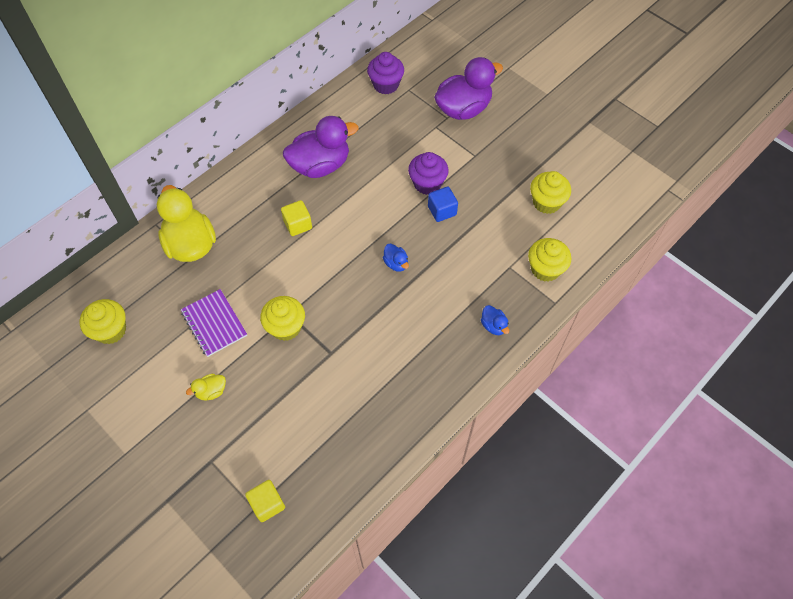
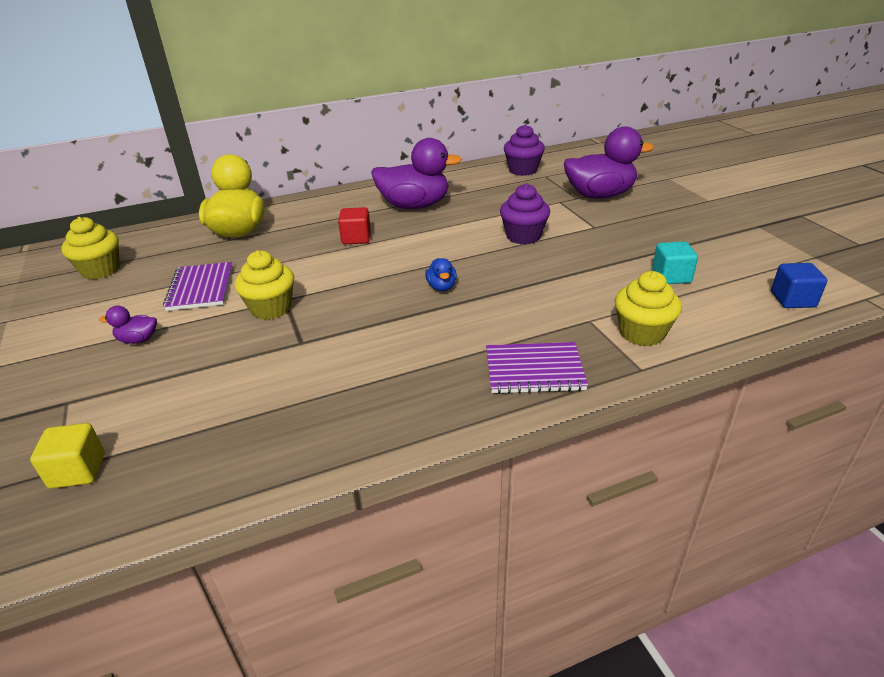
camera: 25 degrees right, 25 degrees down
yellow duck [186,374,226,401] -> purple duck [99,306,157,344]
yellow cube [281,200,312,236] -> red cube [338,207,371,244]
blue cube [428,187,458,222] -> blue cube moved to [771,263,827,308]
blue duck [481,305,509,335] -> purple notebook [486,342,588,394]
yellow cupcake [530,171,571,214] -> turquoise cube [652,241,698,284]

